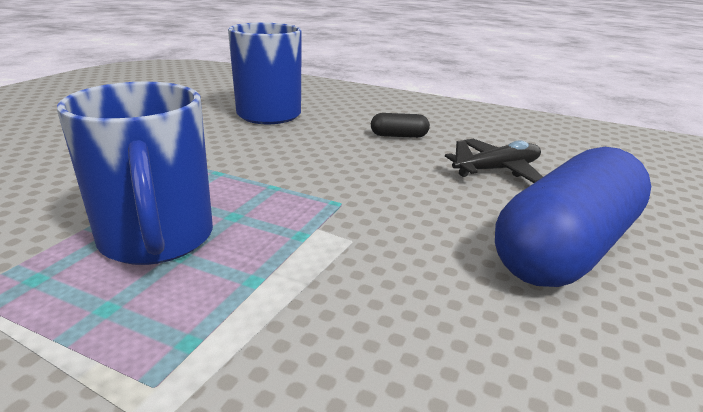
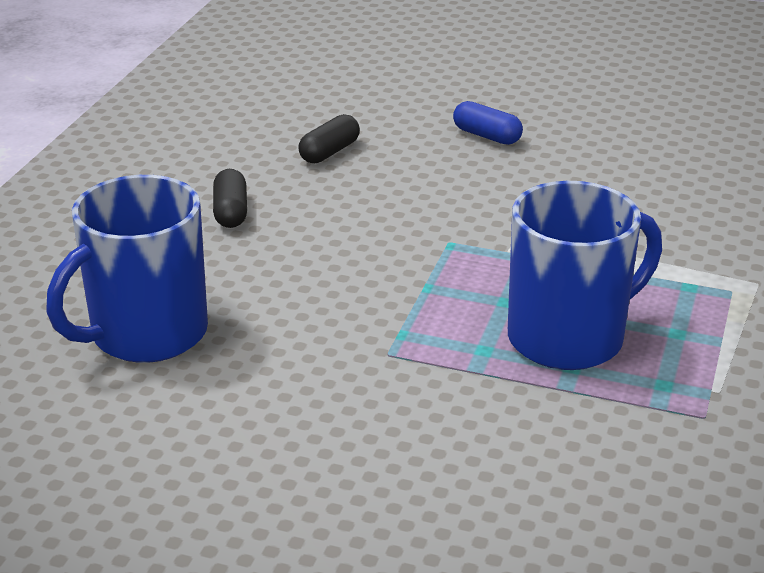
camera: 95 degrees left, 5 degrees up
black plane [445,139,543,183] -> black capsule [298,114,360,163]
blue capsule [495,147,651,287] -> blue capsule [453,101,523,145], size x0.40

